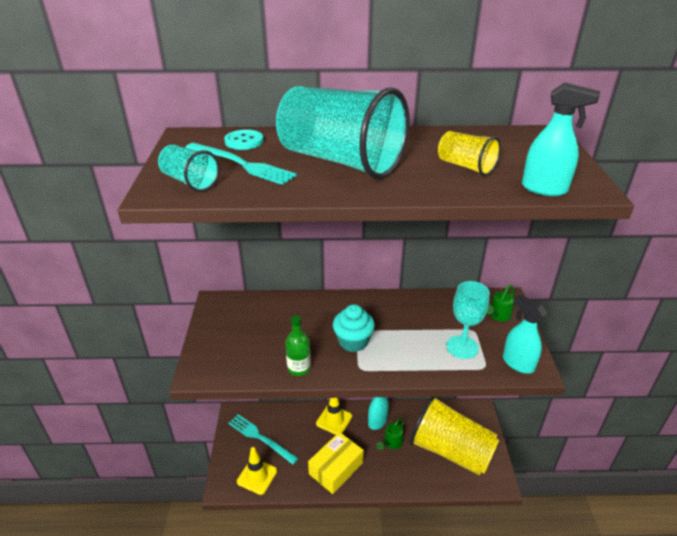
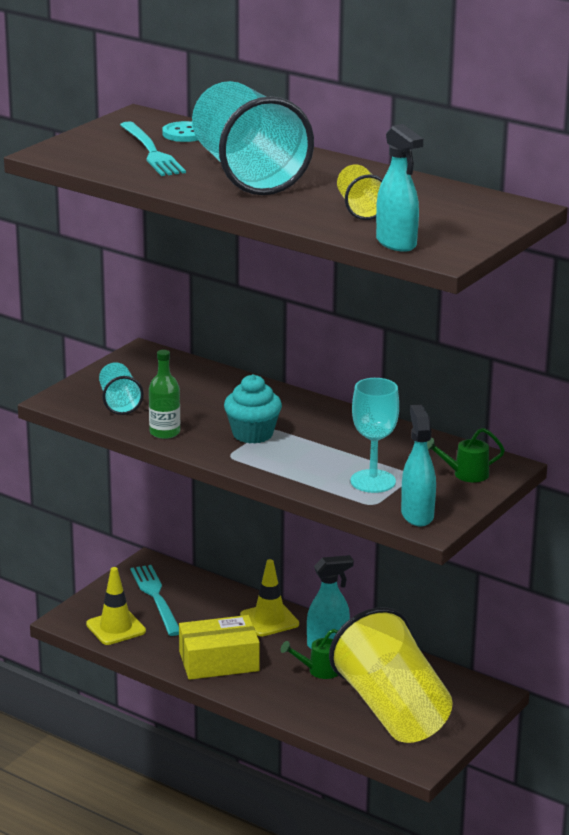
camera: 35 degrees right, 10 degrees down
turquoise cup [158,145,220,192] -> turquoise cup moved to [99,362,144,415]

